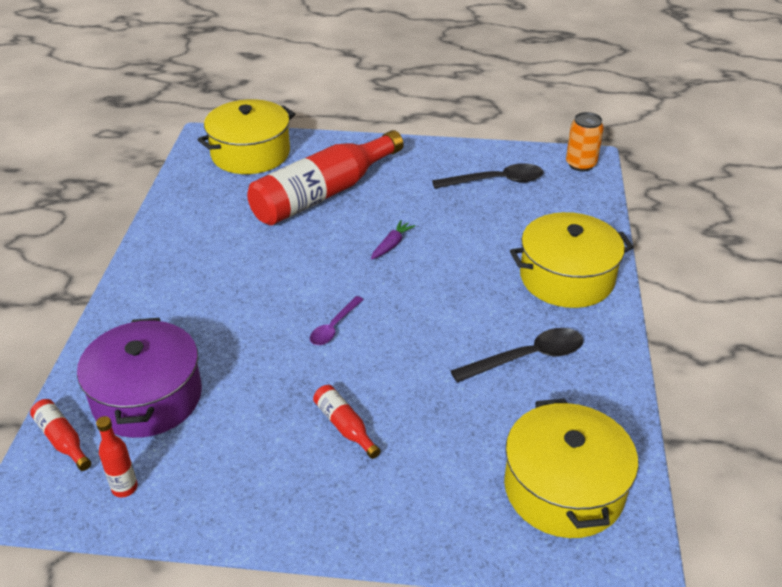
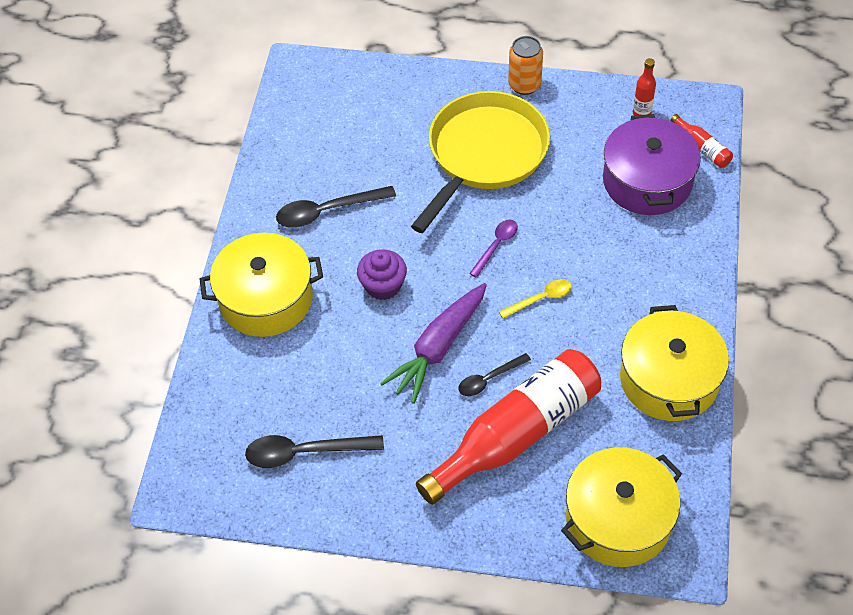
camera: 175 degrees left, 15 degrees up
red bottle [313,385,381,459] -> yellow pan [411,91,550,233]
purple carrot [371,220,416,260] -> purple carrot [380,283,487,404], size x2.10
yellow pot [504,398,638,538] -> yellow pot moved to [620,305,729,421]
orange can [566,112,604,172] -> orange can moved to [508,36,543,95]
none -> purple cupcake [357,249,407,300]
none -> black spoon [458,353,531,396]
none -> yellow spoon [499,279,572,319]

